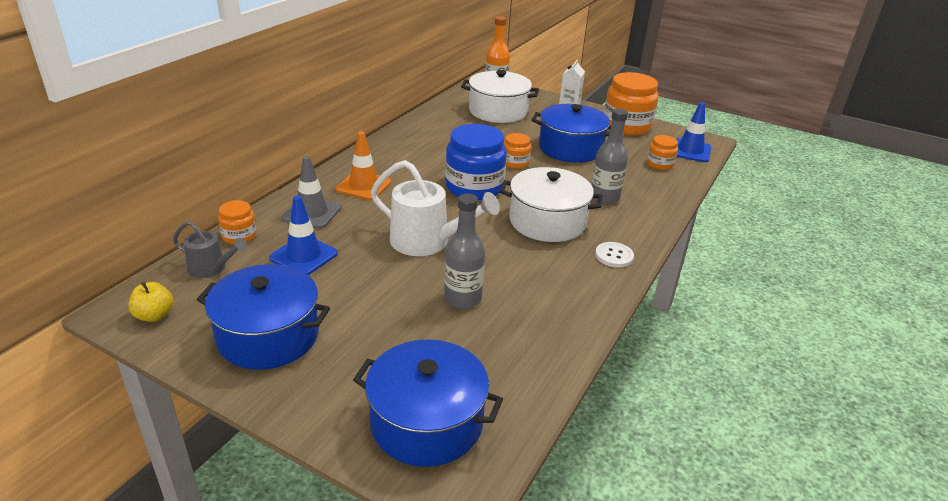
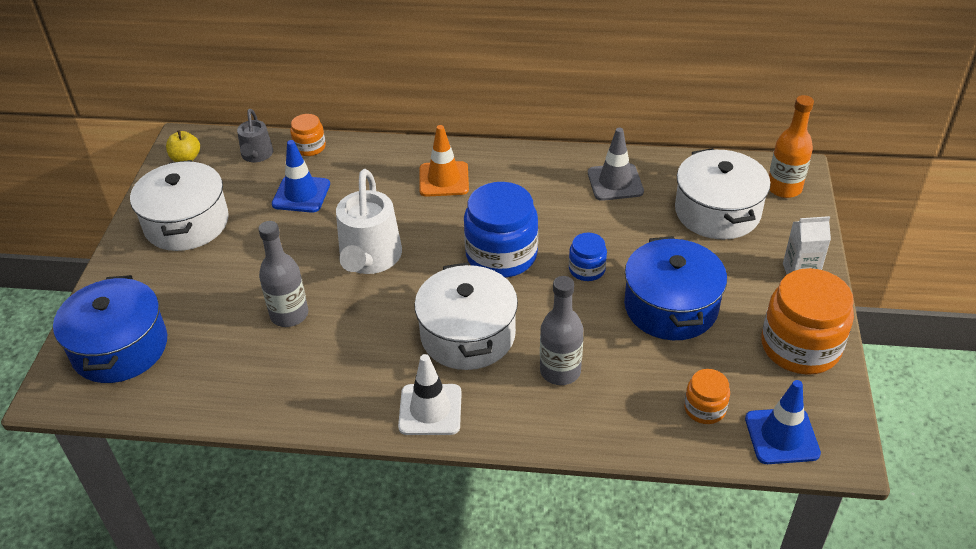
camera: 70 degrees right, 10 degrees up
blue pot [197,264,330,370] -> white pot [130,160,229,251]
grey traffic cone [282,156,341,229] -> grey traffic cone moved to [588,128,644,201]
orange jar [504,133,531,169] -> blue jar [569,233,607,281]
white button [595,242,634,268] -> white traffic cone [398,354,462,435]

